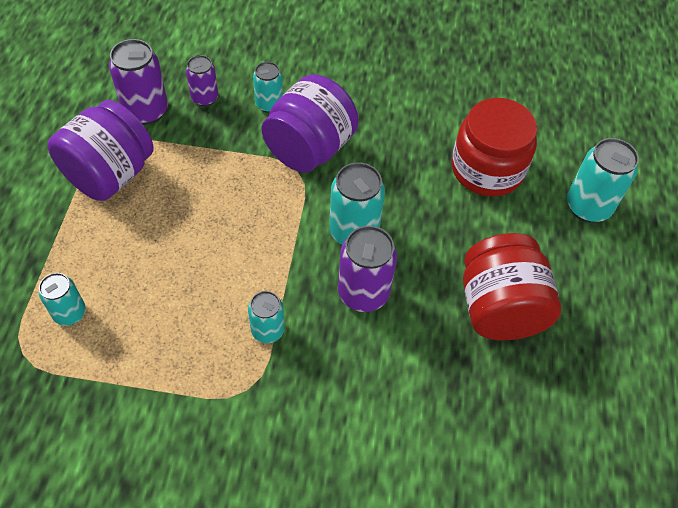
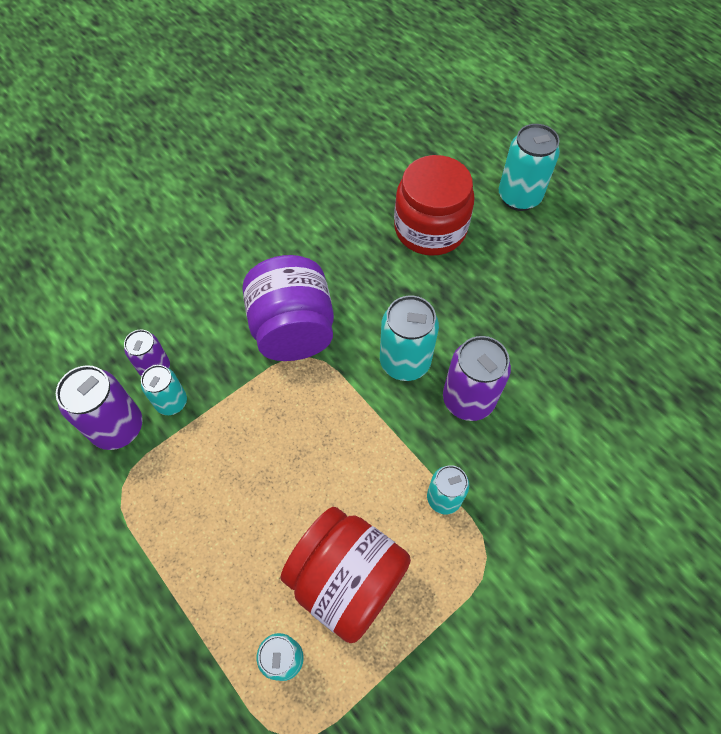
camera: 45 degrees left, 5 degrees up
purple jar [48,100,154,201] -> none
turquoise can [253,62,283,113] -> turquoise can moved to [141,365,187,415]
red jar [463,233,561,340] -> red jar moved to [280,507,411,643]

